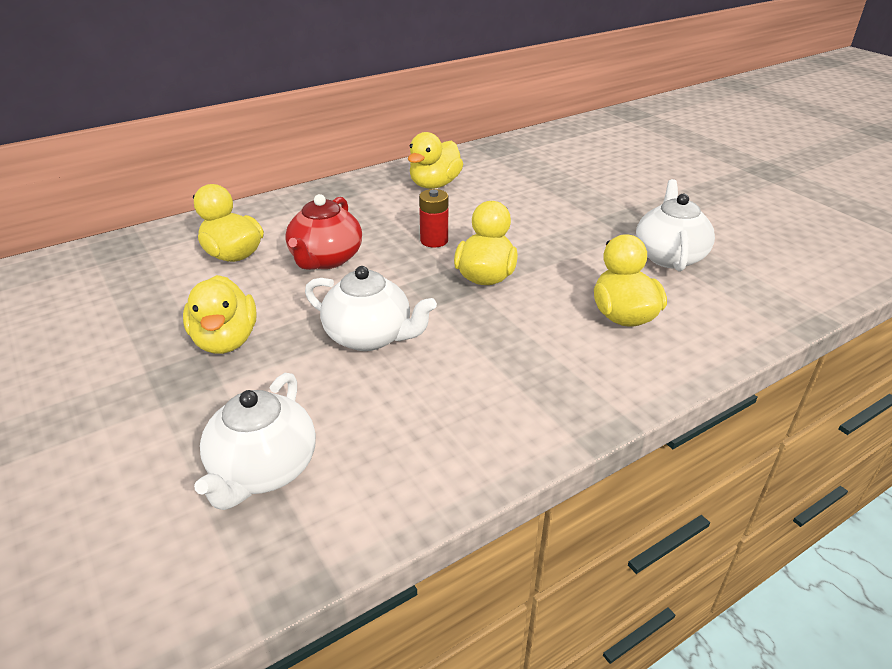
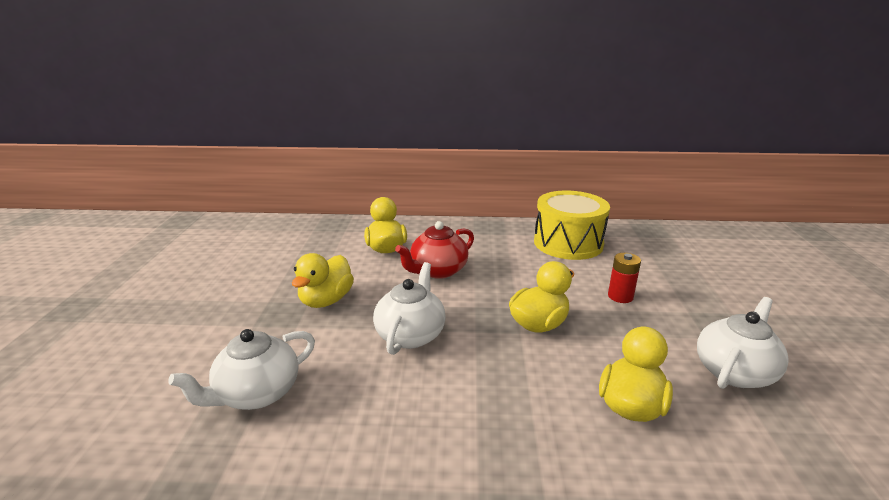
camera: 35 degrees right, 10 degrees down
white teapot [305,266,437,351] -> white teapot turned 135 degrees counterclockwise [373,262,446,355]
yellow duck [408,132,463,189] -> yellow drum [534,191,610,260]
red battery [419,189,448,248] -> red battery moved to [608,253,641,303]

